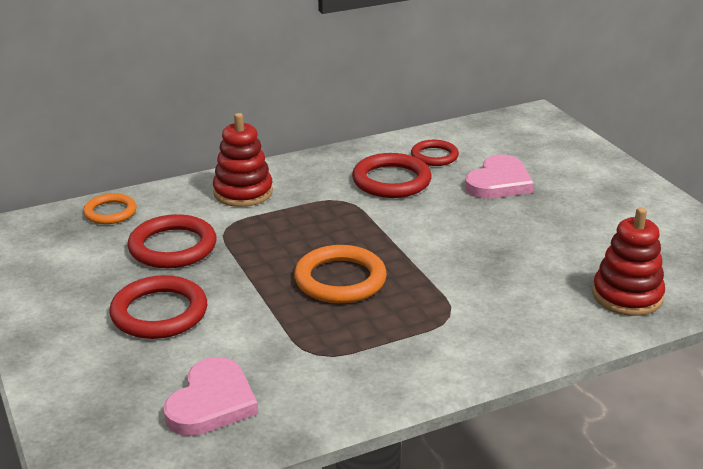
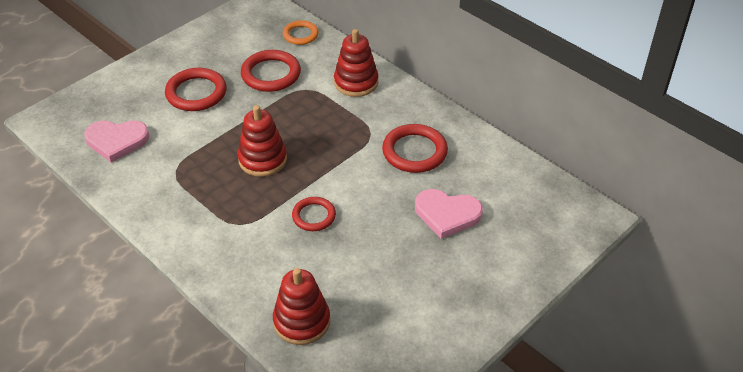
camera: 70 degrees right, 15 degrees up
orange ring [294,245,387,303] -> red stacking toy [238,105,287,177]
red ring [411,140,459,166] -> red ring moved to [292,197,336,231]

